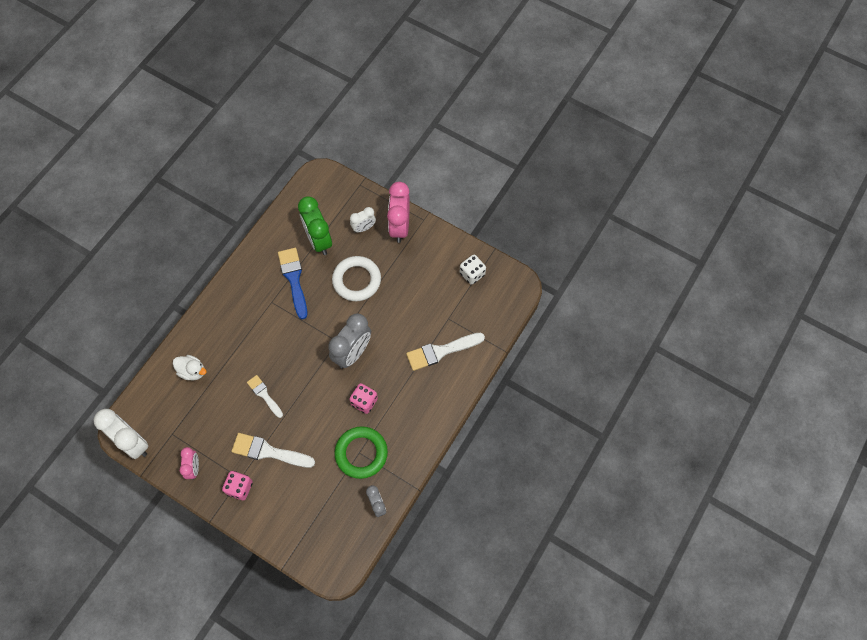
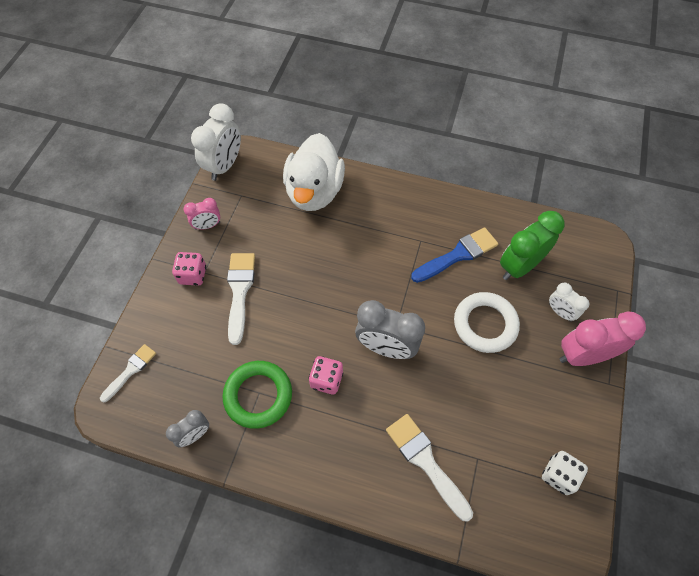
camera: 75 degrees right, 5 degrees down
white duck [173,355,207,380] -> white duck [283,133,345,211], size x2.14
white brush [247,375,283,418] -> white brush moved to [100,344,156,402]

